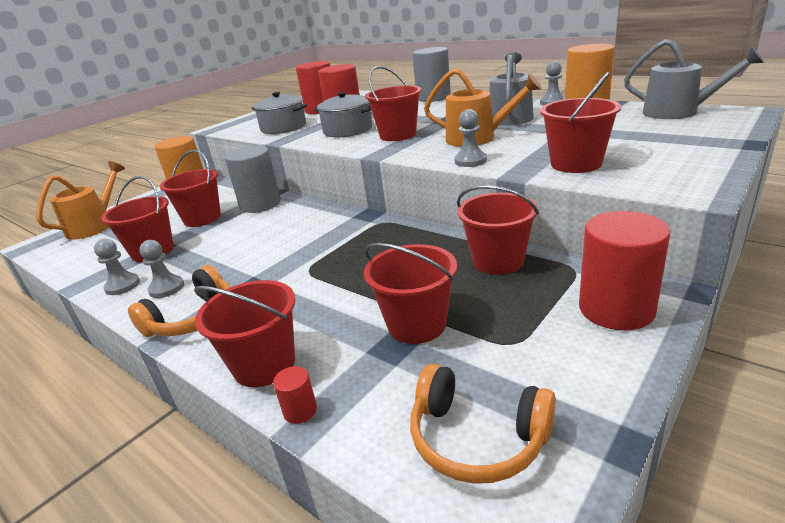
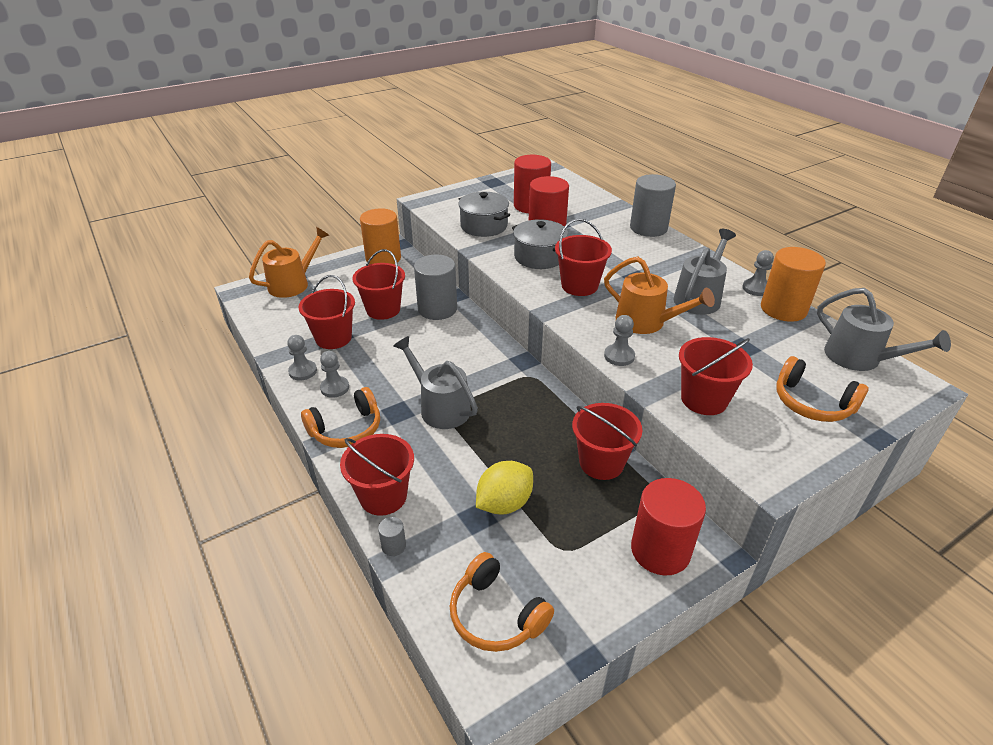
camera: 15 degrees right, 10 degrees up
red cylinder [273,366,317,424] -> grey cylinder [378,517,406,556]
red bucket [364,243,457,344] -> yellow lemon [476,461,533,515]
none -> grey watering can [393,336,478,429]
none -> orange headphones [776,356,869,422]

